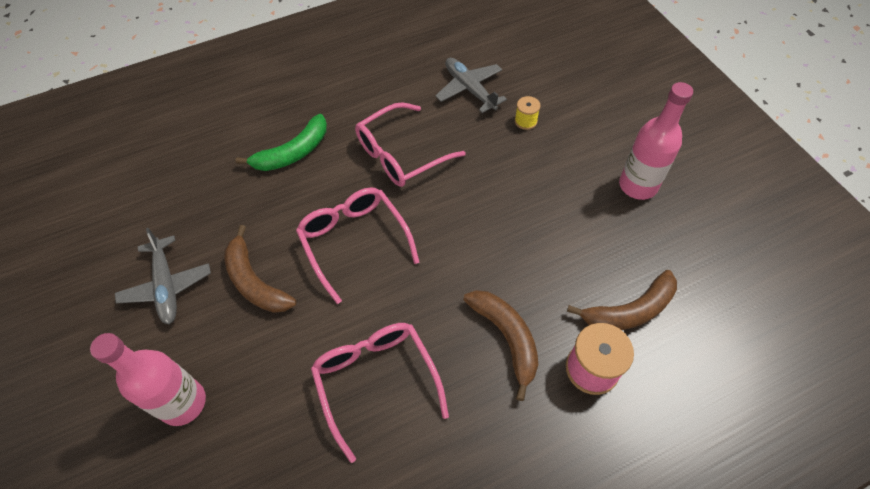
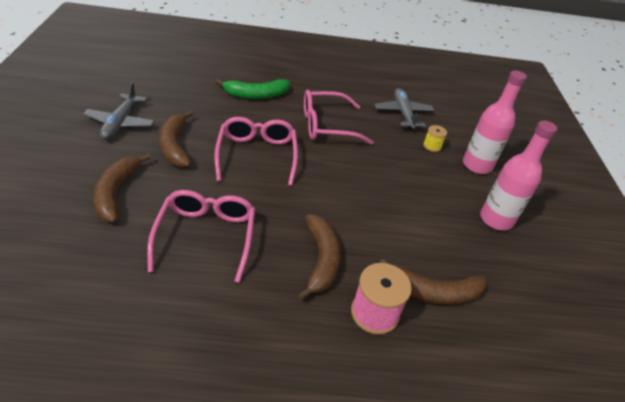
camera: 20 degrees right, 15 degrees down
pink bottle [90,333,206,426] -> pink bottle moved to [463,71,527,174]
none -> brown banana [93,153,151,222]

